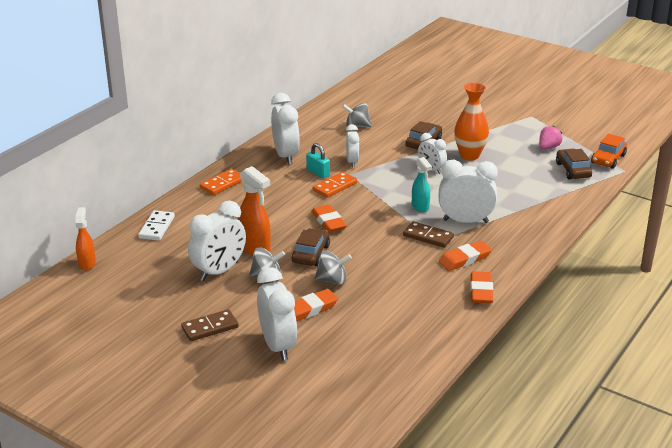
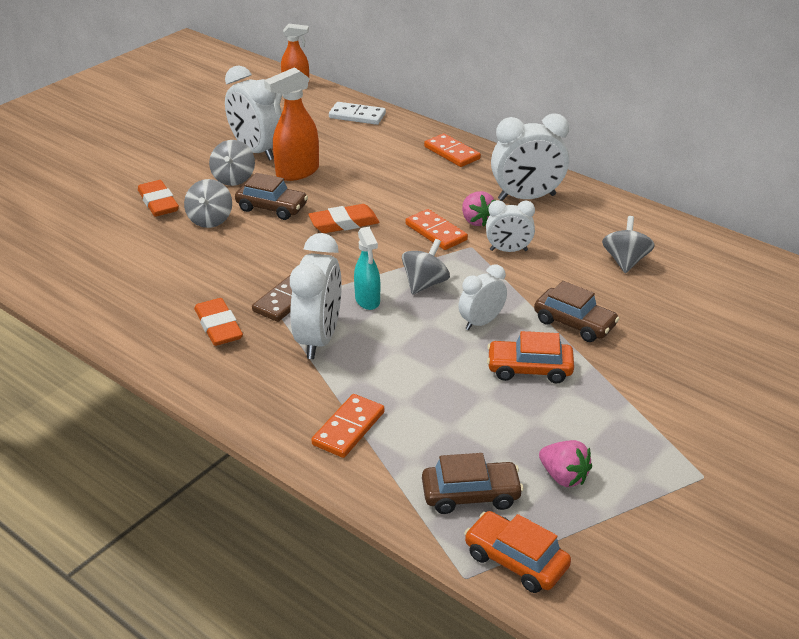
camera: 95 degrees right, 5 degrees up
brown domino [181,309,239,341] -> none
white clock [257,267,297,361] -> none
turquoise padlock [306,143,330,179] -> pink strawberry [462,191,495,226]
turquoise spray bottle [412,157,432,212] -> turquoise spray bottle turned 90 degrees counterclockwise [354,227,380,310]
orange vase [454,83,489,161] -> orange car [487,331,574,383]
orange eraser [470,271,493,304] -> none
none -> orange domino [311,394,384,458]
none -> grey spinning top [402,239,450,295]

